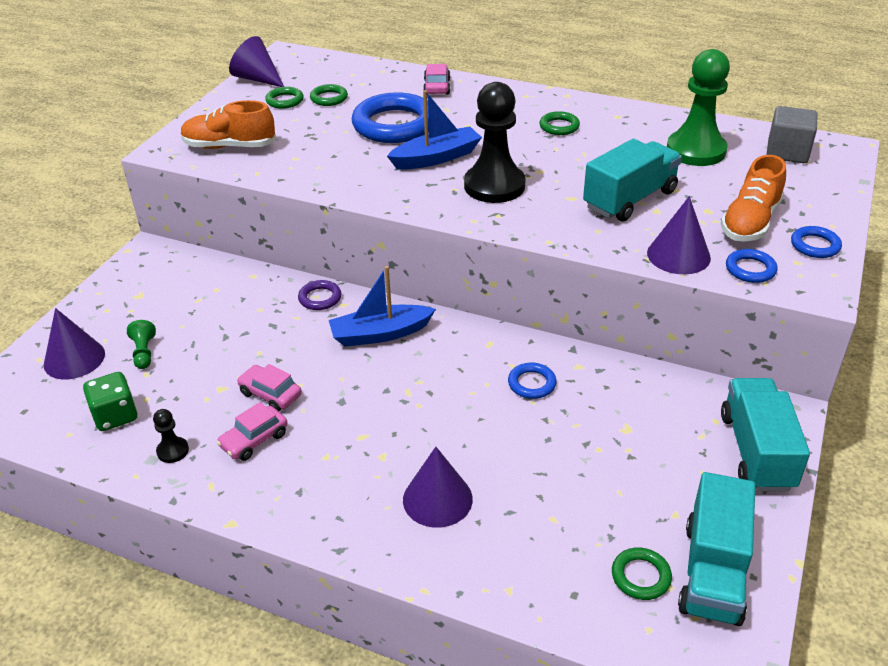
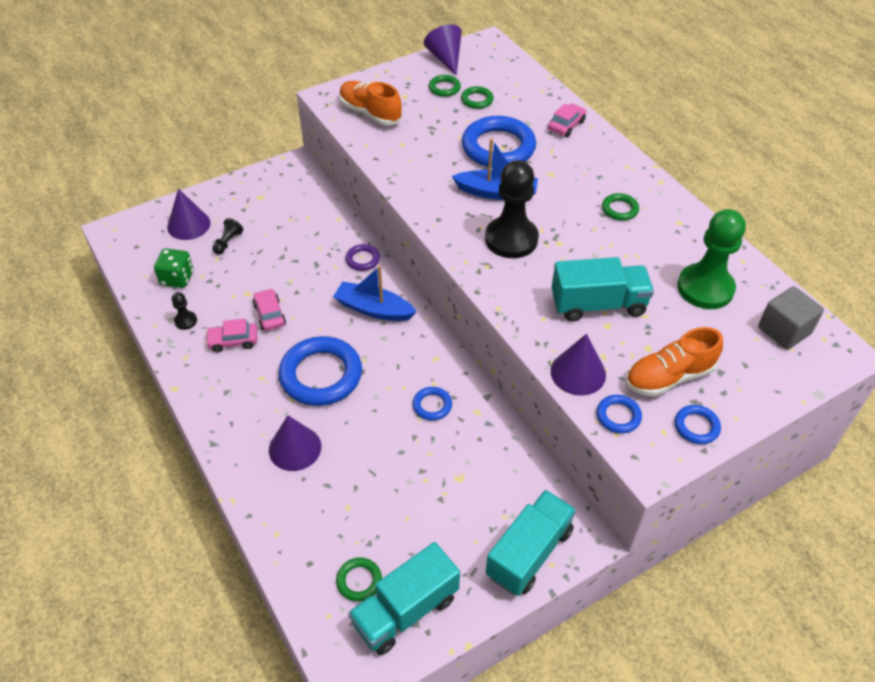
camera: 35 degrees right, 10 degrees up
green pawn [127,320,156,369] -> black pawn [212,218,243,254]
none -> blue ring [279,336,362,406]

